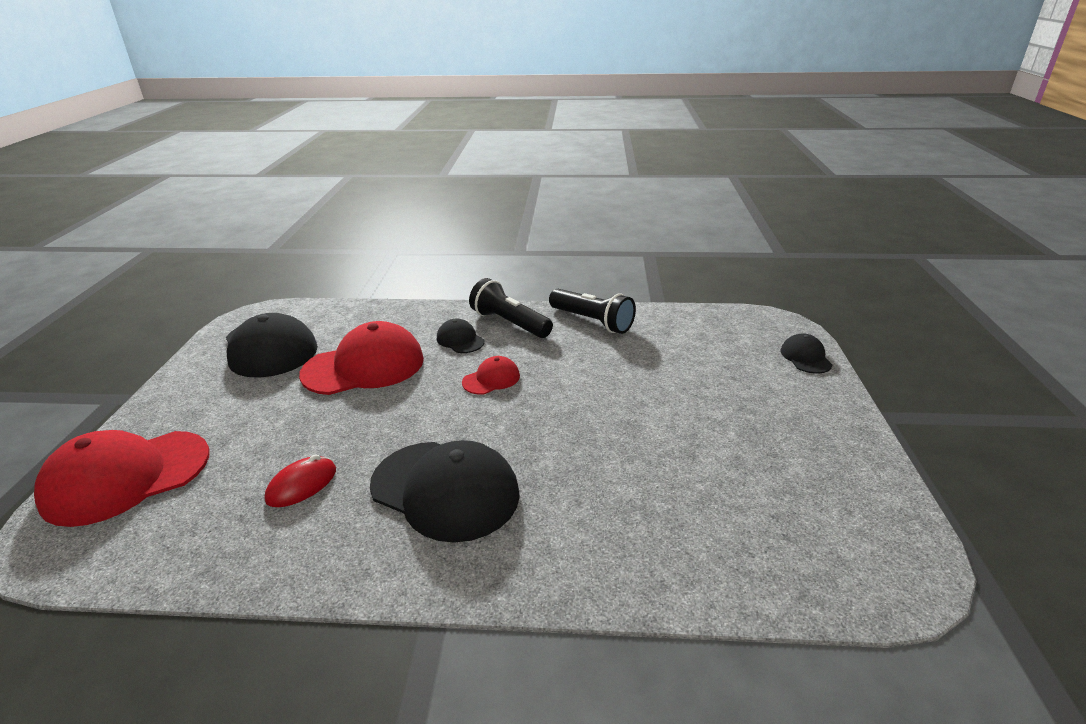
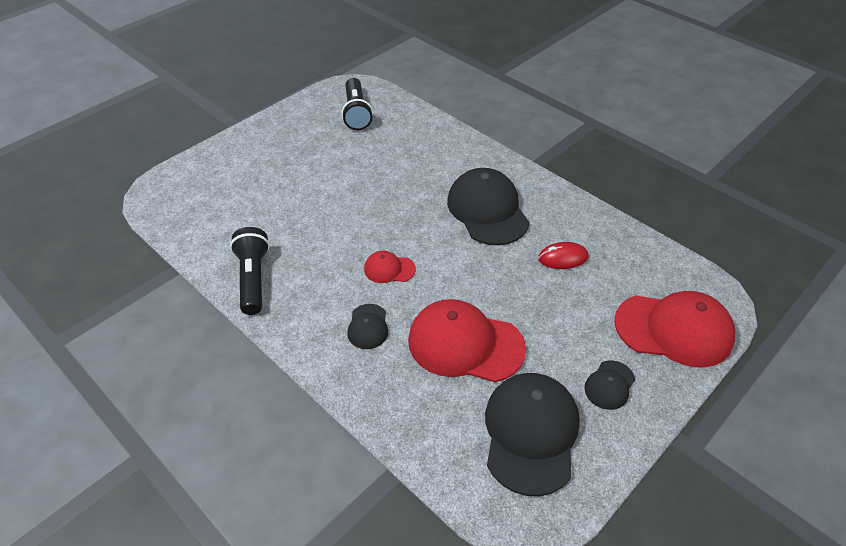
camera: 140 degrees left, 15 degrees up
black flashlight [469,278,553,338] -> black flashlight moved to [341,78,373,130]
black cap [781,334,832,374] -> black cap moved to [584,360,635,410]

